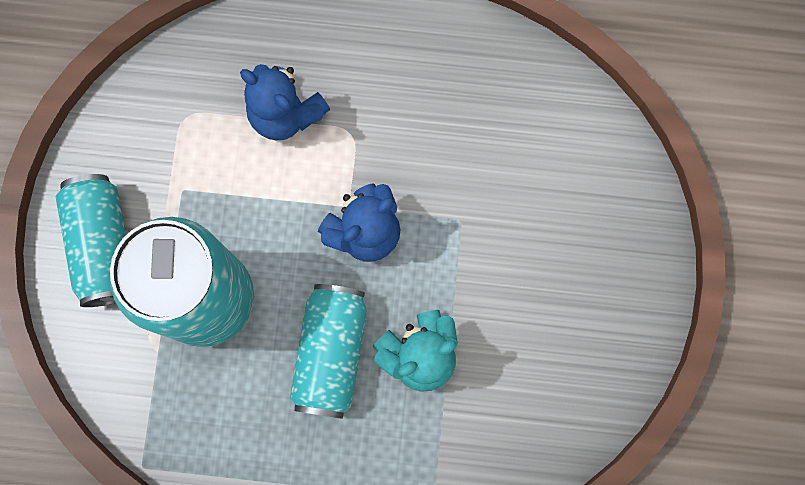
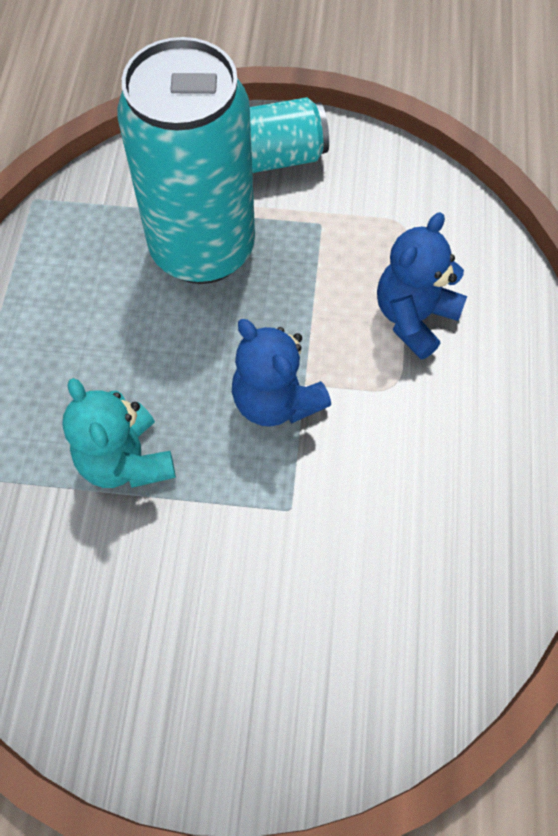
camera: 90 degrees right, 15 degrees down
turquoise can [290,284,367,419] -> none

